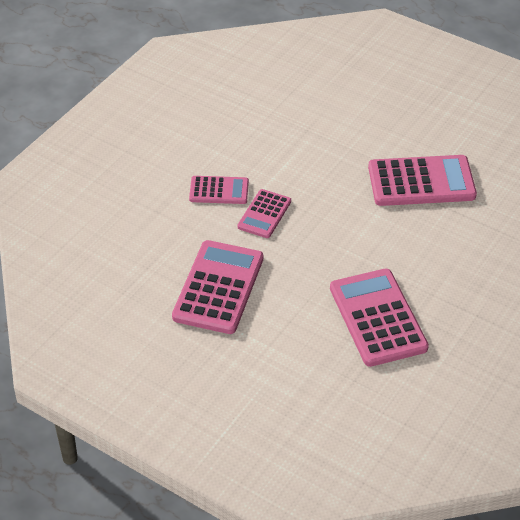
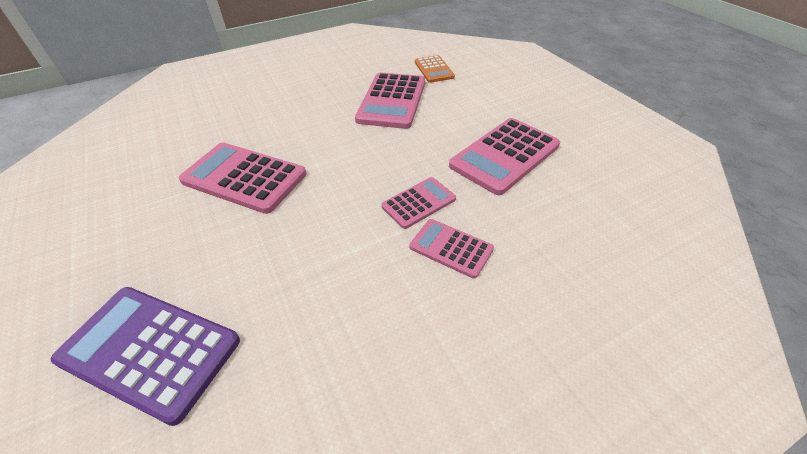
camera: 150 degrees left, 0 degrees up
none -> purple calculator [51,287,240,426]
none -> orange calculator [415,55,455,83]

